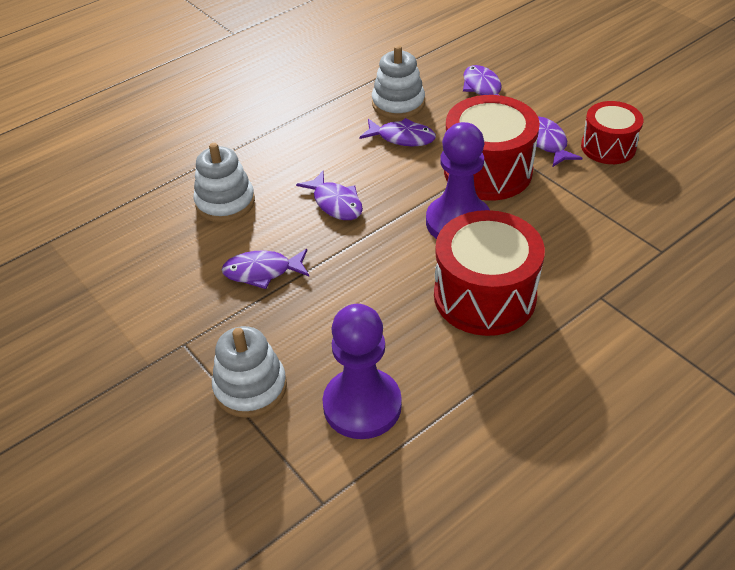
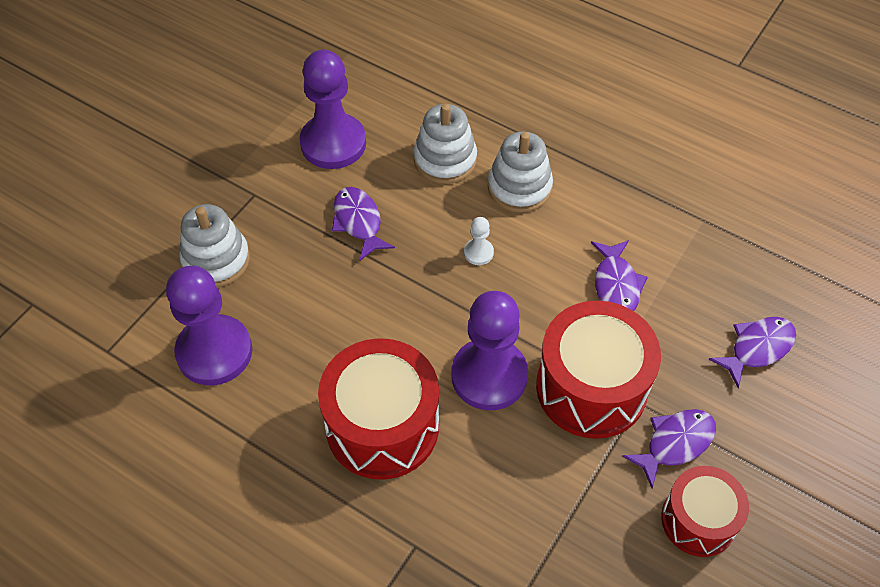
camera: 70 degrees right, 10 degrees up
purple fish [296,171,363,220] -> white pawn [464,217,494,265]
white stacking toy [372,45,425,119] -> white stacking toy moved to [488,132,553,213]
none -> purple pawn [299,50,366,169]

